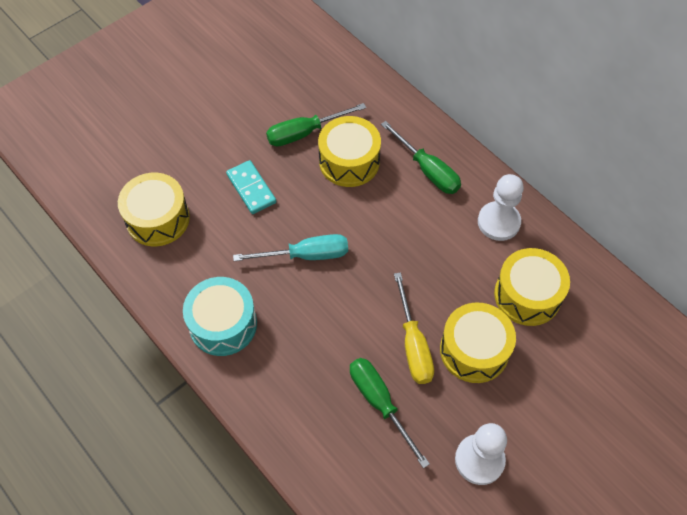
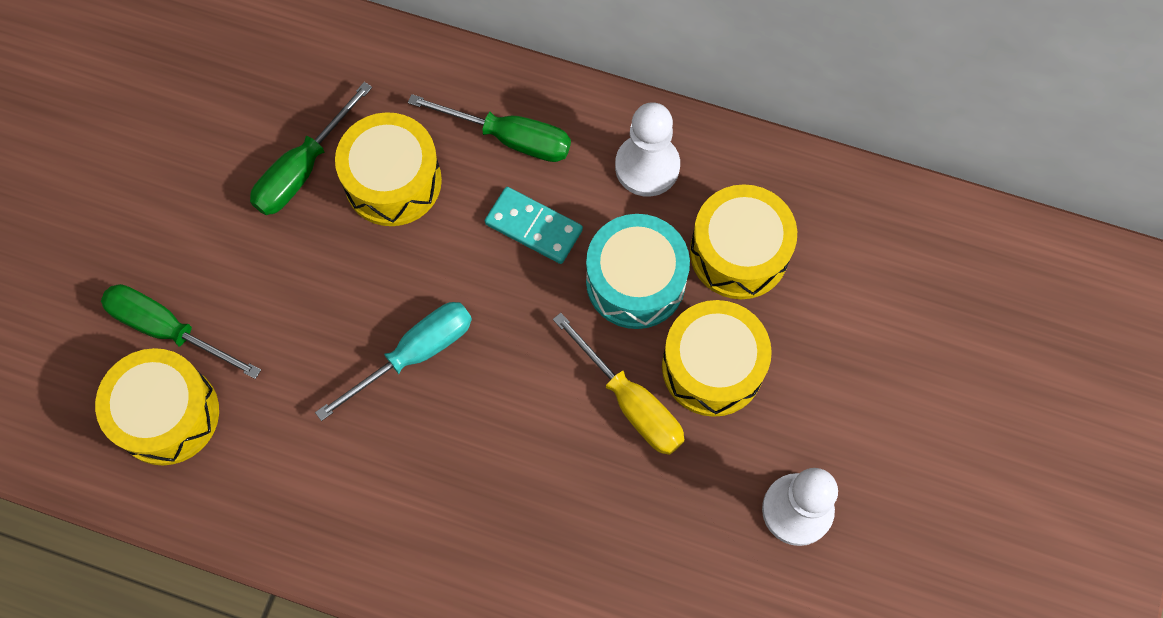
camera: 30 degrees left, 10 degrees up
turquoise drum [183,277,257,356] -> turquoise drum moved to [586,214,690,329]
turquoise domino [226,160,276,214] -> turquoise domino moved to [485,187,583,264]
green screwdriver [350,358,430,468] -> green screwdriver moved to [101,284,261,379]

